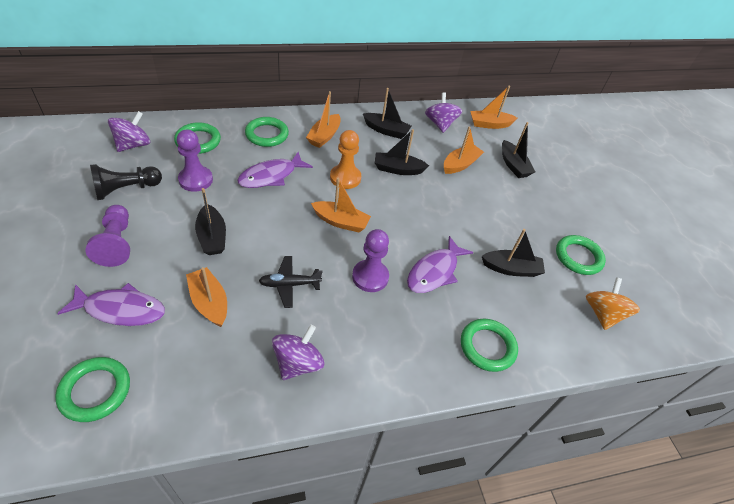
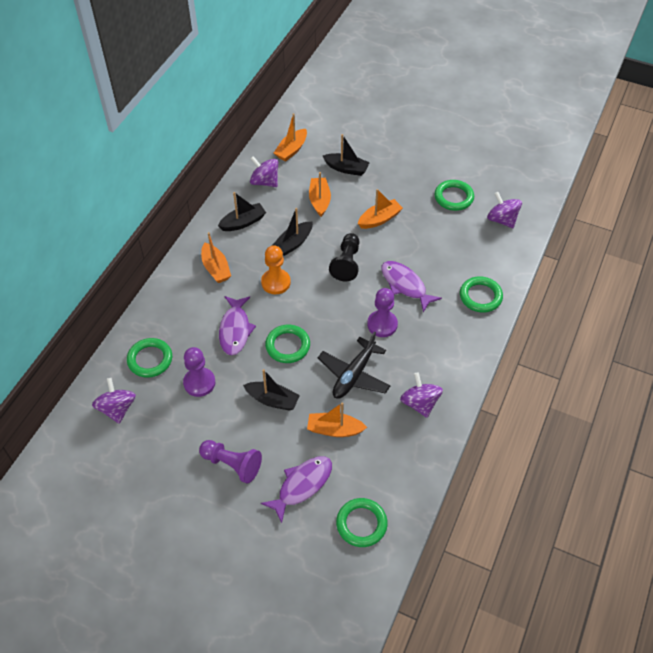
camera: 45 degrees left, 5 degrees up
black pawn [90,164,162,200] -> black pawn moved to [329,233,359,281]
green ring [245,117,289,147] -> green ring moved to [265,325,310,363]
black plane [259,256,322,308] -> black plane [318,332,390,399], size x1.50
orange boat [311,178,371,232] -> orange boat moved to [358,189,403,229]
purple fish [407,236,473,293] -> purple fish turned 150 degrees clockwise [381,261,442,312]
black boat [482,229,545,277] -> none
orange spinning top [586,277,640,330] -> purple spinning top [487,192,522,228]

